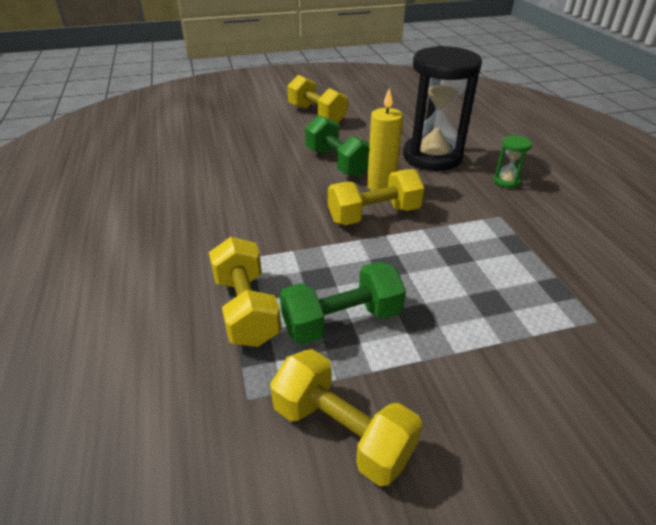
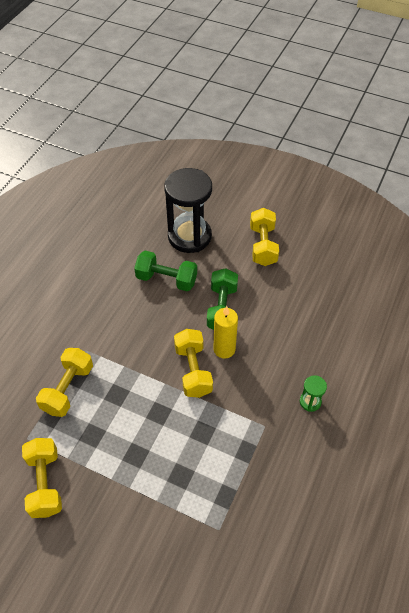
camera: 40 degrees right, 15 degrees up
green dumbbell [280,262,406,345] -> green dumbbell moved to [134,251,197,291]
yellow dumbbell [328,169,424,225] -> yellow dumbbell turned 60 degrees clockwise [174,329,213,398]
black hourglass [403,46,482,171] -> black hourglass moved to [164,168,212,253]

